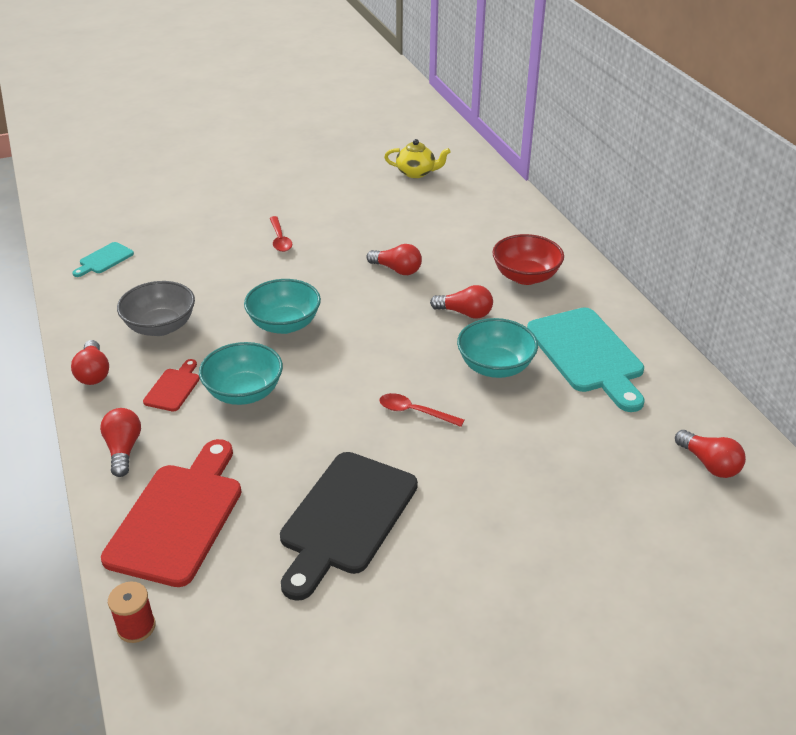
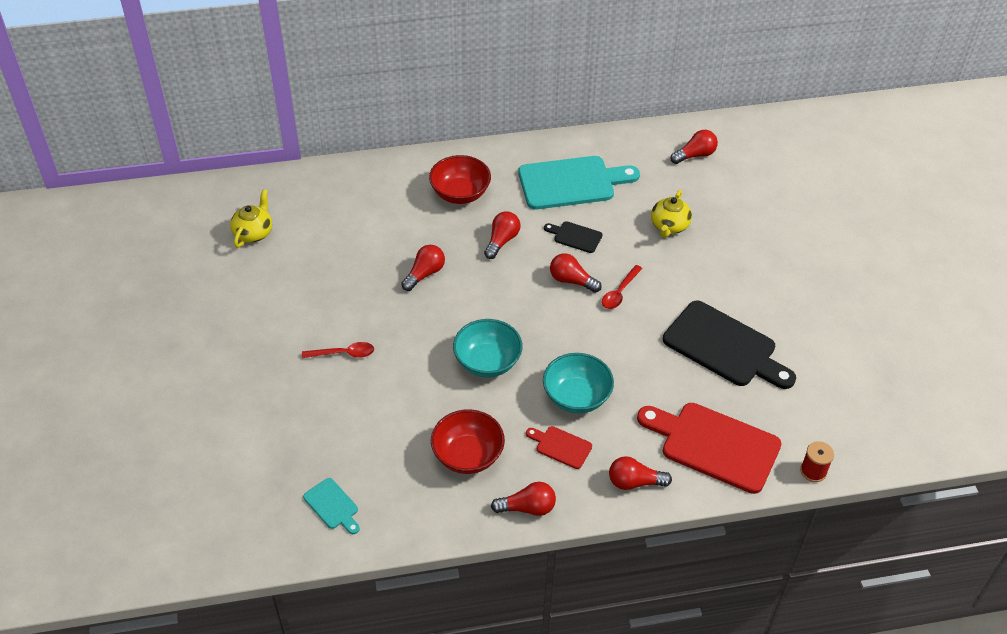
camera: 80 degrees left, 10 degrees up
grey bowl [117,281,195,336] -> red bowl [431,409,505,474]
turquoise bowl [457,318,538,378] -> black cutting board [544,221,602,253]
none -> red light bulb [550,253,602,293]
none -> yellow teapot [651,190,692,238]

